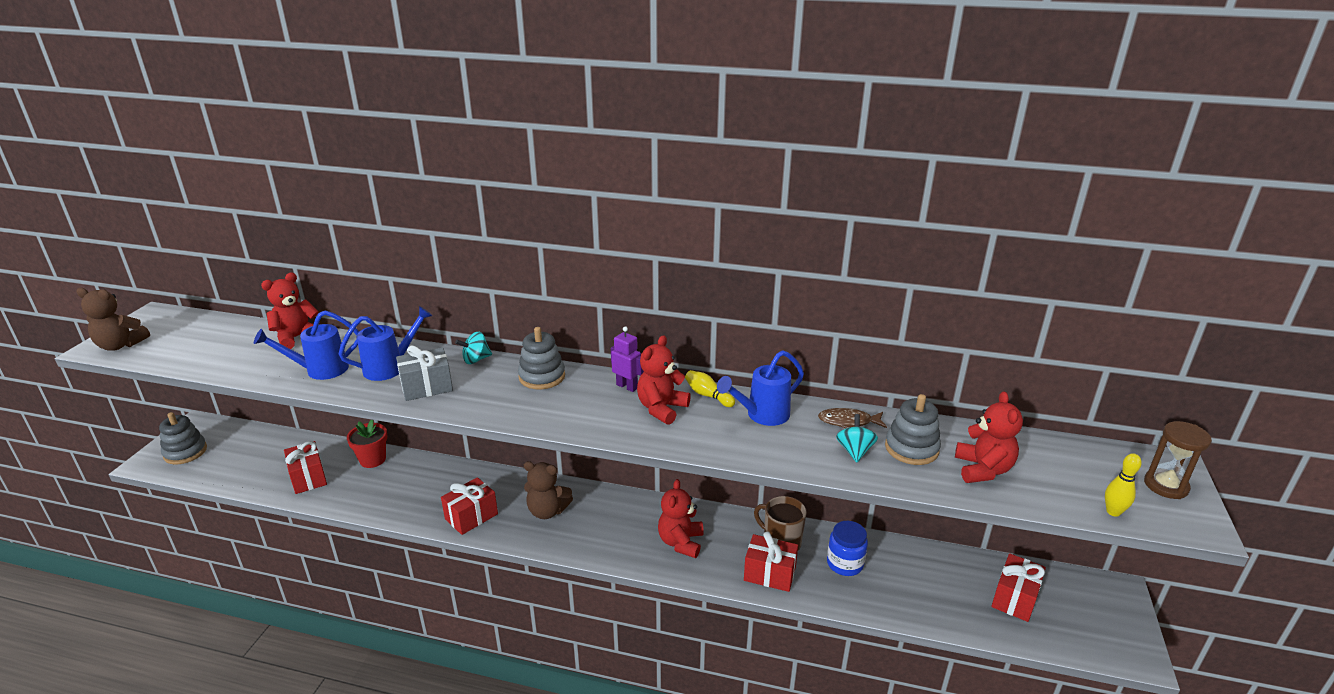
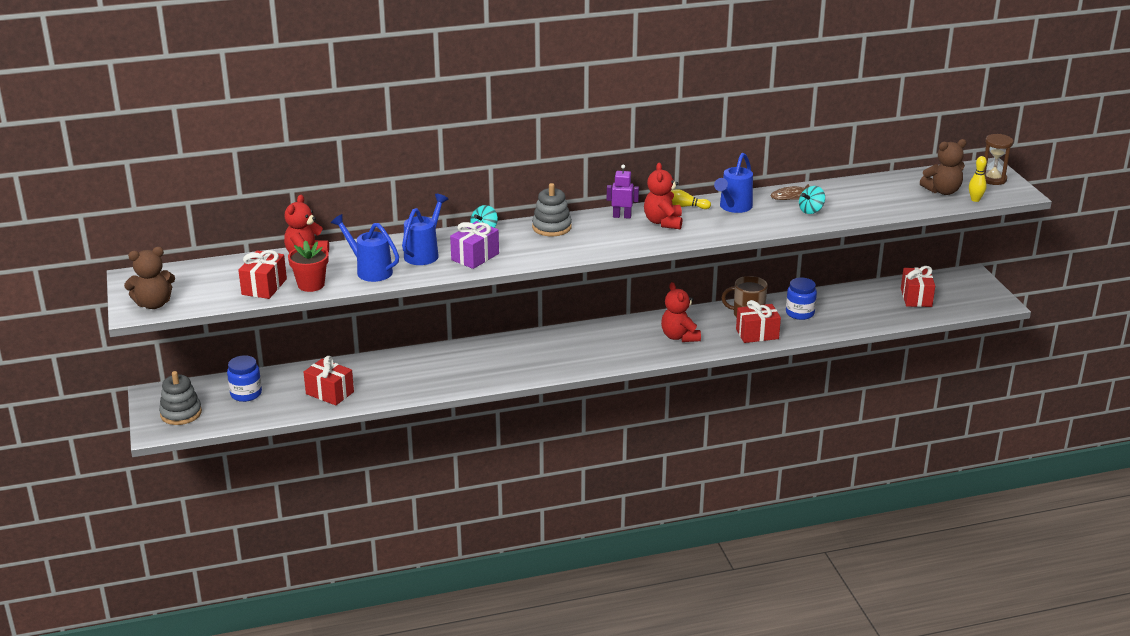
camera: 30 degrees left, 0 degrees up
blue watering can [254,310,359,380] -> blue watering can turned 90 degrees clockwise [331,214,399,282]
red flower pot [347,420,387,468] -> red flower pot moved to [288,240,329,292]
grey gift [396,346,453,401] -> purple gift [450,221,499,269]
red gift [441,477,498,535] -> red gift moved to [238,250,287,299]
brown teddy bear [524,461,573,519] -> brown teddy bear moved to [920,139,967,195]
turquoise spinning top [836,414,878,463] -> turquoise spinning top turned 105 degrees counterclockwise [799,186,825,214]
grey stacking toy [885,394,941,465] -> none
red teddy bear [955,391,1023,483] -> none
none -> blue jar [227,355,262,402]

